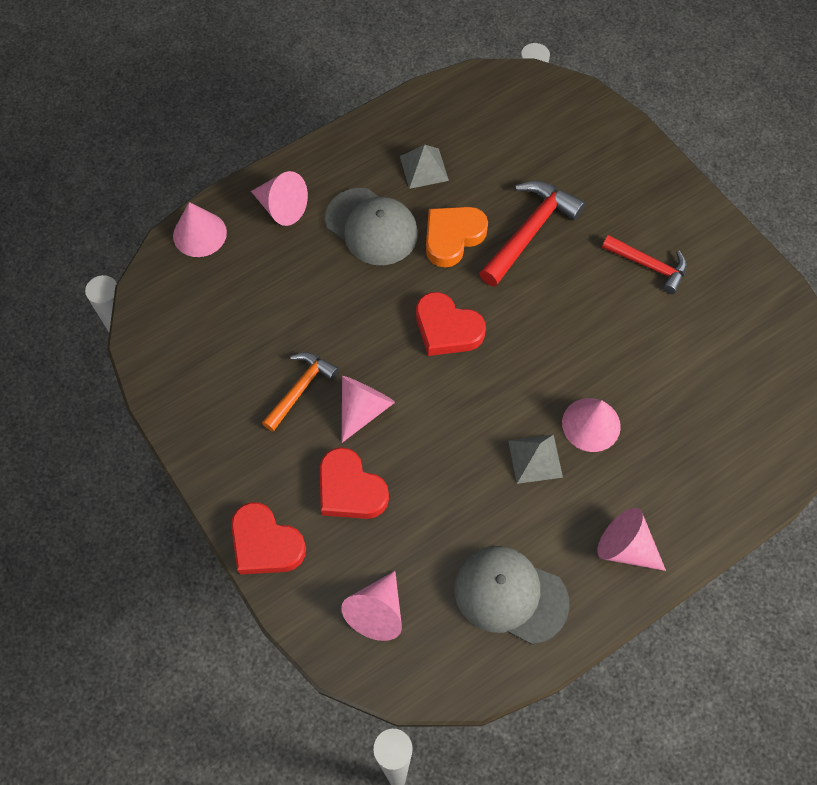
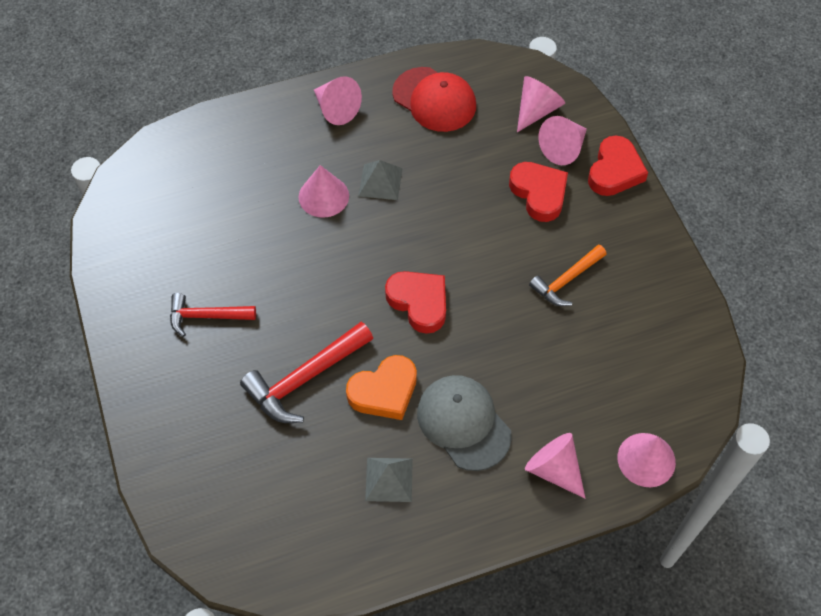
camera: 165 degrees left, 5 degrees down
red heart [231,502,306,574] -> red heart turned 60 degrees clockwise [588,136,648,196]
pink cone [342,376,395,443] -> pink cone moved to [538,116,587,165]
grey cap [454,546,570,644] -> red cap [393,67,476,132]
red hammer [602,235,687,294] -> red hammer turned 45 degrees counterclockwise [170,293,256,337]

